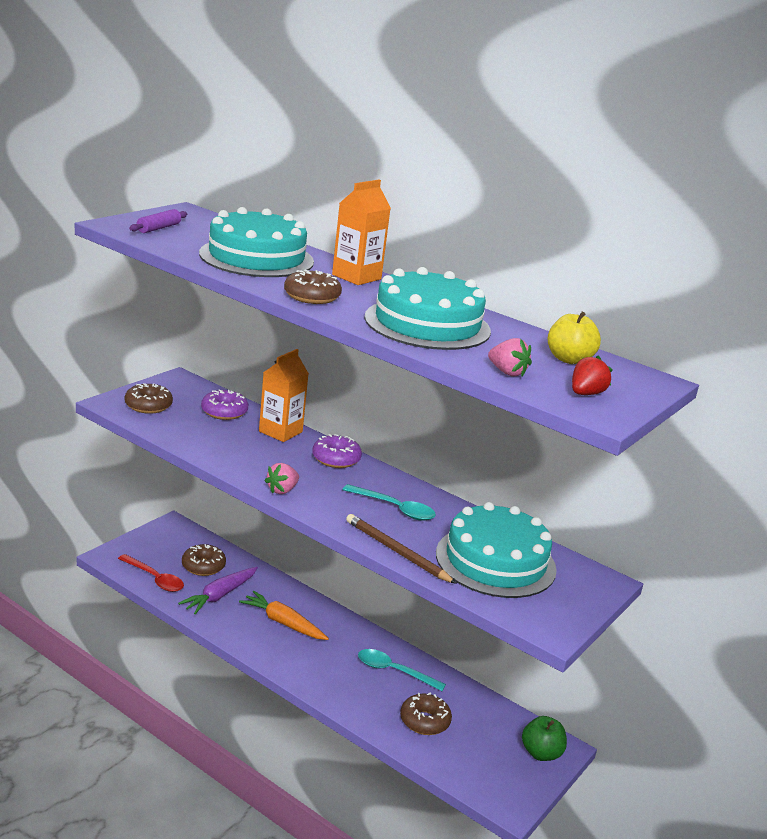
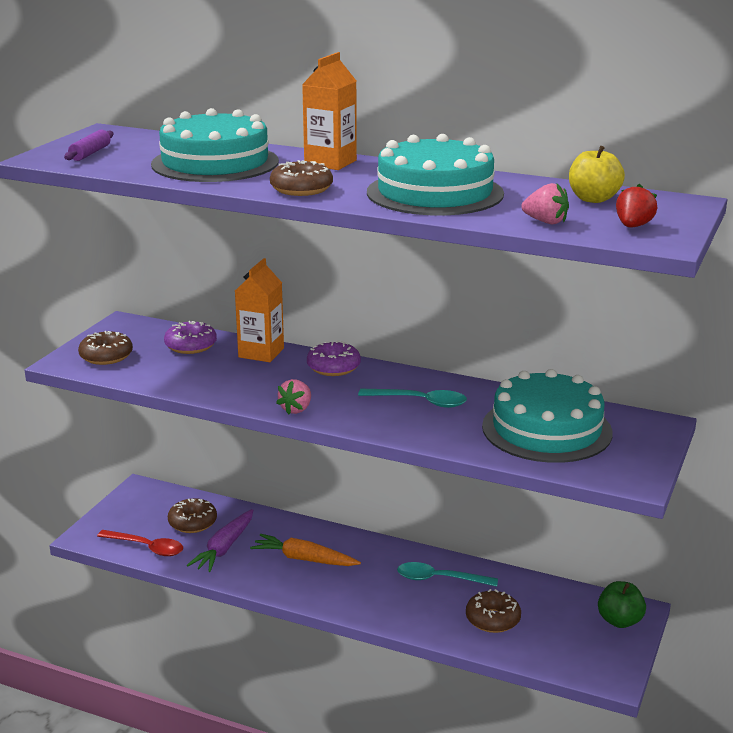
camera: 10 degrees left, 0 degrees up
brown pencil [346,514,457,584] -> none

